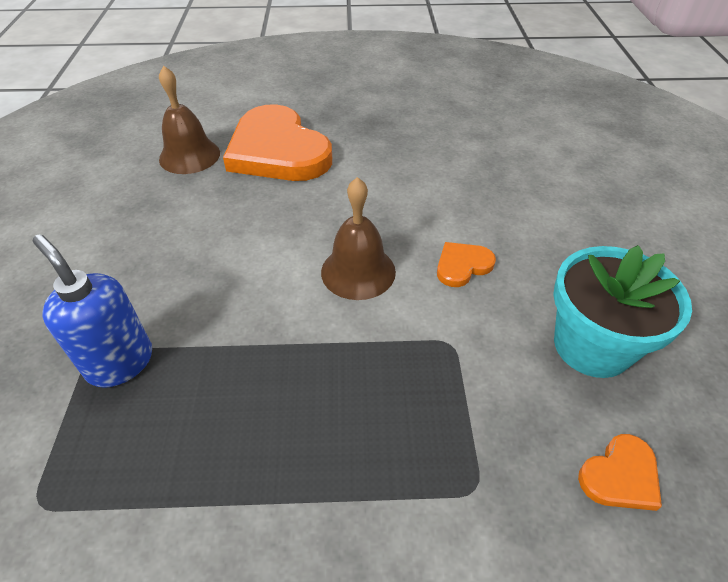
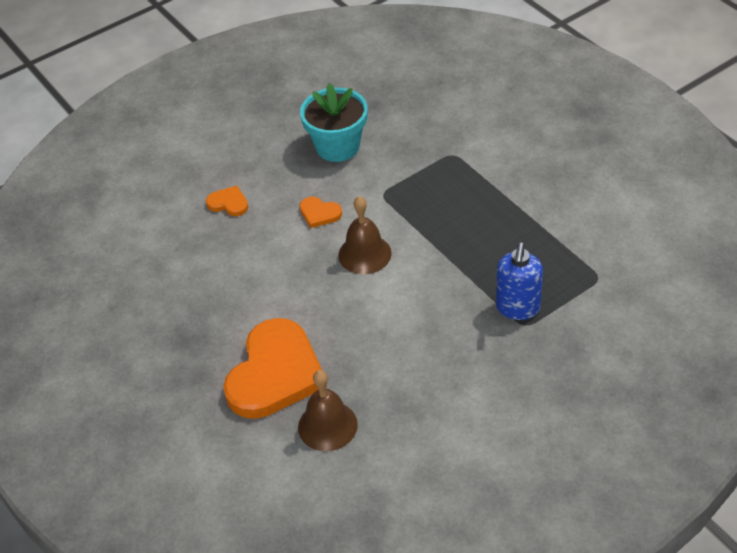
camera: 120 degrees left, 0 degrees up
orange heart [578,434,662,511] -> orange heart moved to [206,185,248,216]

